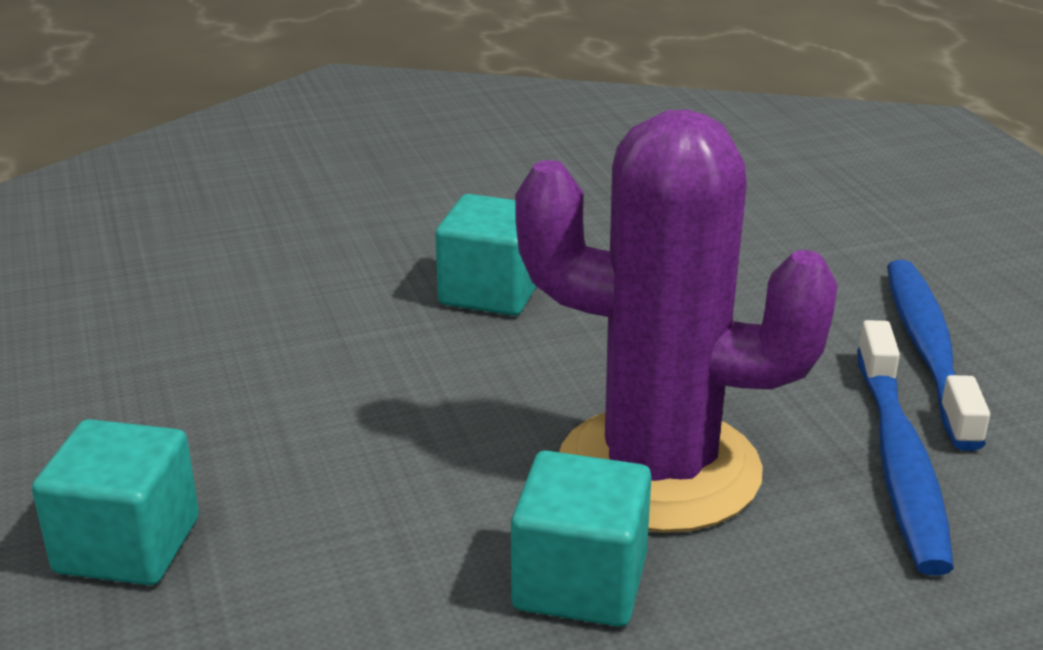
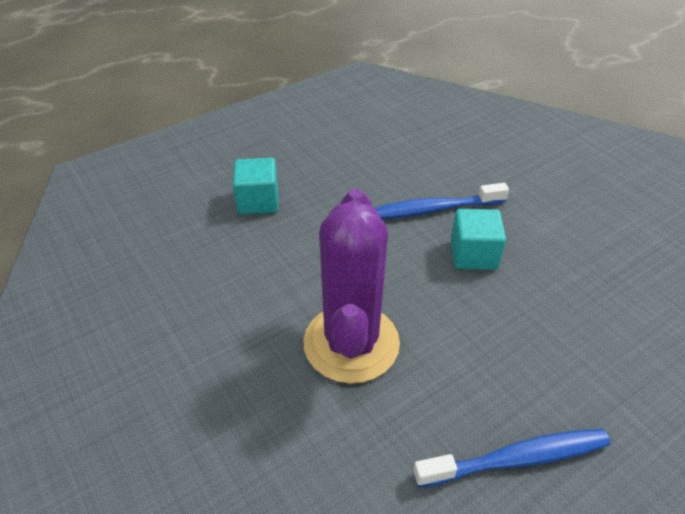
camera: 75 degrees right, 15 degrees up
turquoise cube [511,451,652,627] -> none
blue toothbrush [857,320,954,576] -> blue toothbrush moved to [375,183,509,219]

